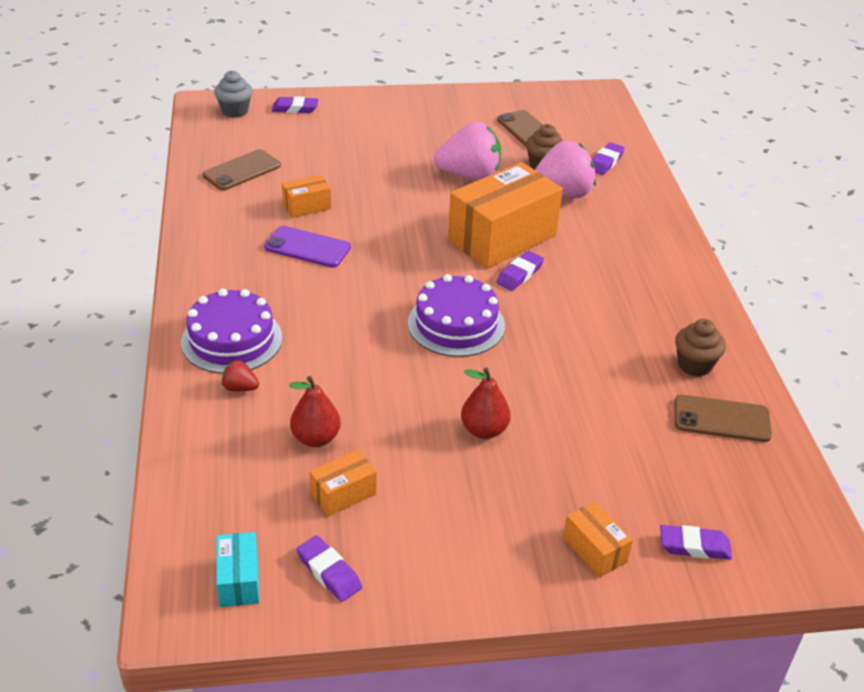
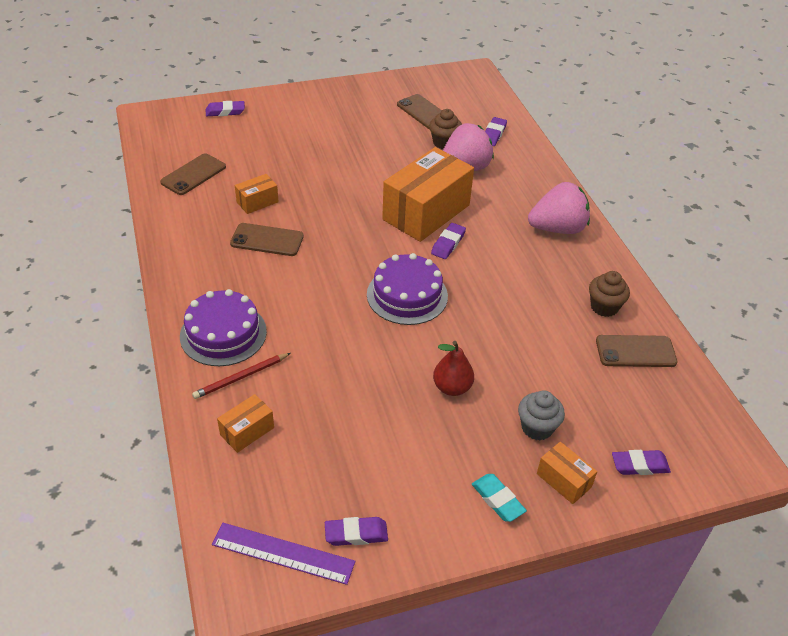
camera: 10 degrees left, 5 degrees up
grey cupcake [214,70,253,118] -> grey cupcake moved to [518,390,565,440]
turquoise box [216,532,259,607] -> purple ruler [212,523,355,585]
red strawberry [222,360,259,391] -> red pencil [192,353,291,399]
purple phone [264,226,351,268] -> brown phone [230,223,304,256]
red pear [289,376,341,447] -> none
purple eraser [296,536,362,602] -> purple eraser turned 45 degrees counterclockwise [325,517,388,546]
orange box [309,449,377,516] -> orange box moved to [217,394,274,453]
pink strawberry [434,122,501,180] -> pink strawberry moved to [528,182,590,234]
none -> turquoise eraser [472,474,527,522]

